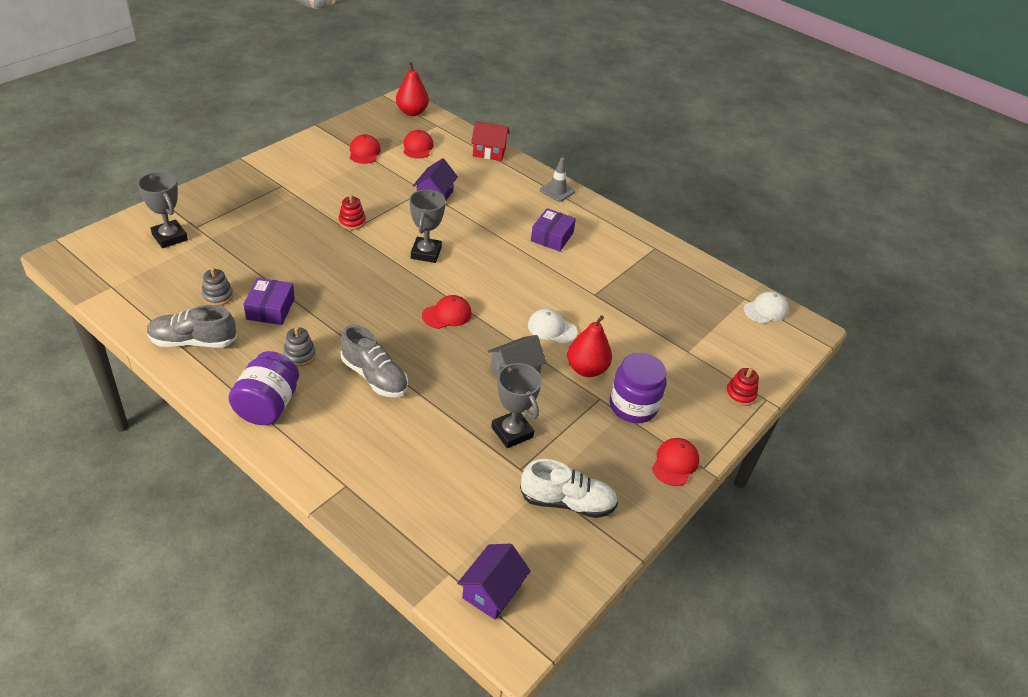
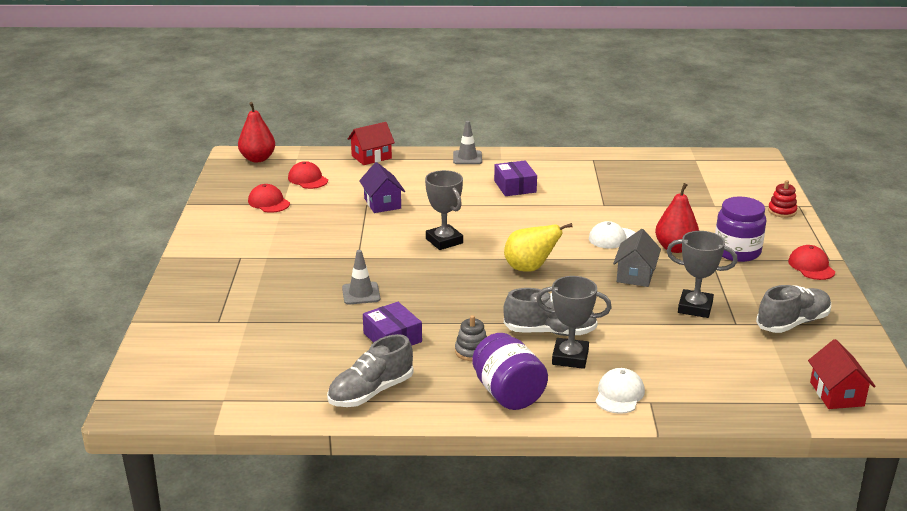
camera: 35 degrees left, 15 degrees down
grey trophy [138,172,188,248] -> grey trophy moved to [536,276,612,369]
grey stacking toy [202,267,233,306] -> none
red stacking toy [339,194,366,230] -> none
red cap [422,295,472,329] -> yellow pear [504,223,573,272]
purple house [457,543,531,620] -> red house [808,339,876,409]
white shoe [520,459,618,518] -> grey shoe [756,285,831,333]
white cap [744,291,789,324] -> white cap moved to [595,368,645,414]
none -> grey traffic cone [342,250,380,304]

